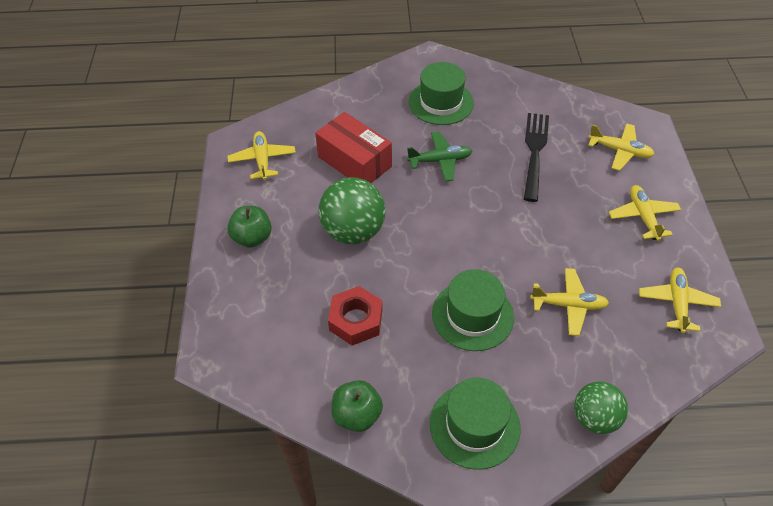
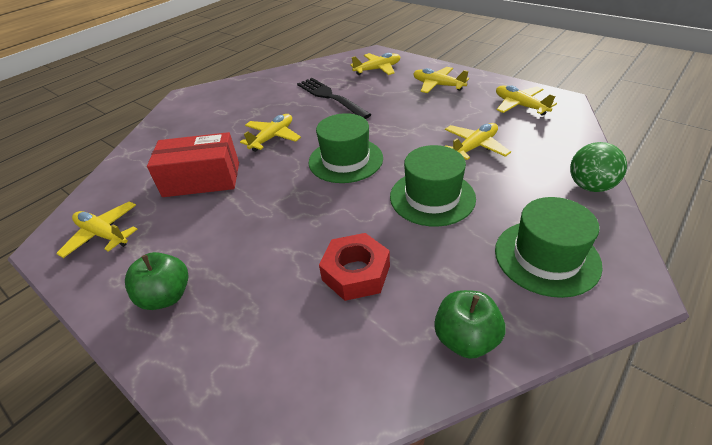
camera: 45 degrees left, 10 degrees down
green ball [319,177,386,244] -> none
green plane [407,131,472,181] -> yellow plane [240,114,301,152]
green hat [409,62,474,125] -> green hat moved to [308,113,383,183]

